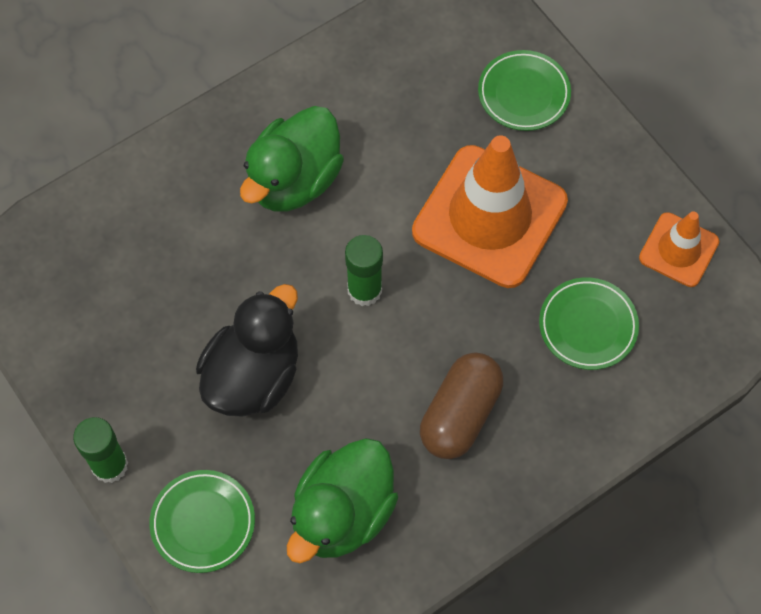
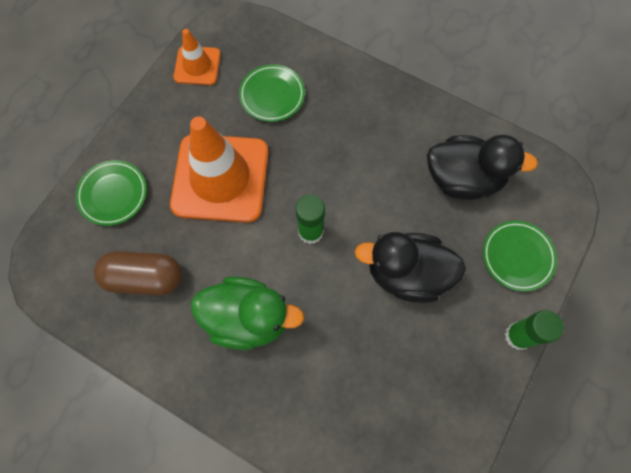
camera: 115 degrees left, 5 degrees up
green duck [287,438,398,563] -> black duck [427,135,538,200]
brown capsule [420,352,503,459] -> brown capsule moved to [94,251,182,295]

